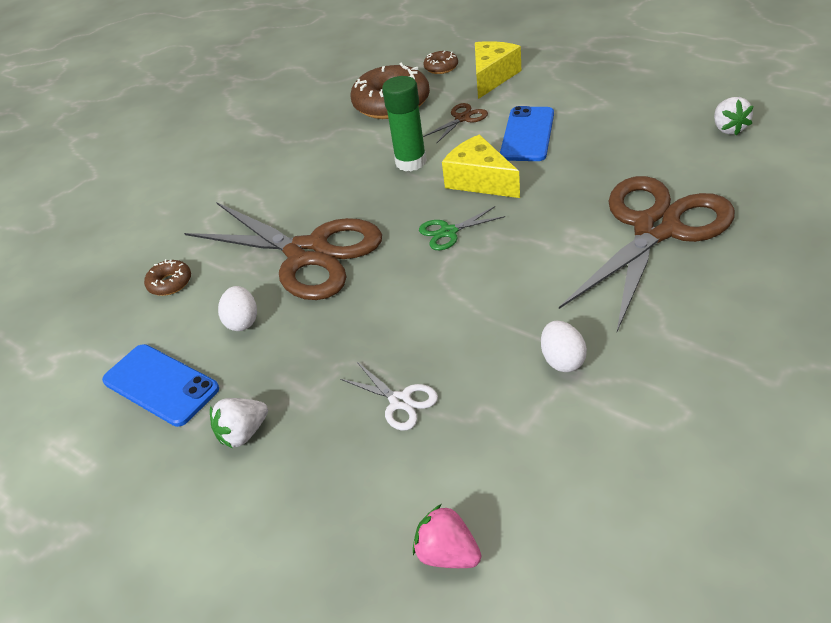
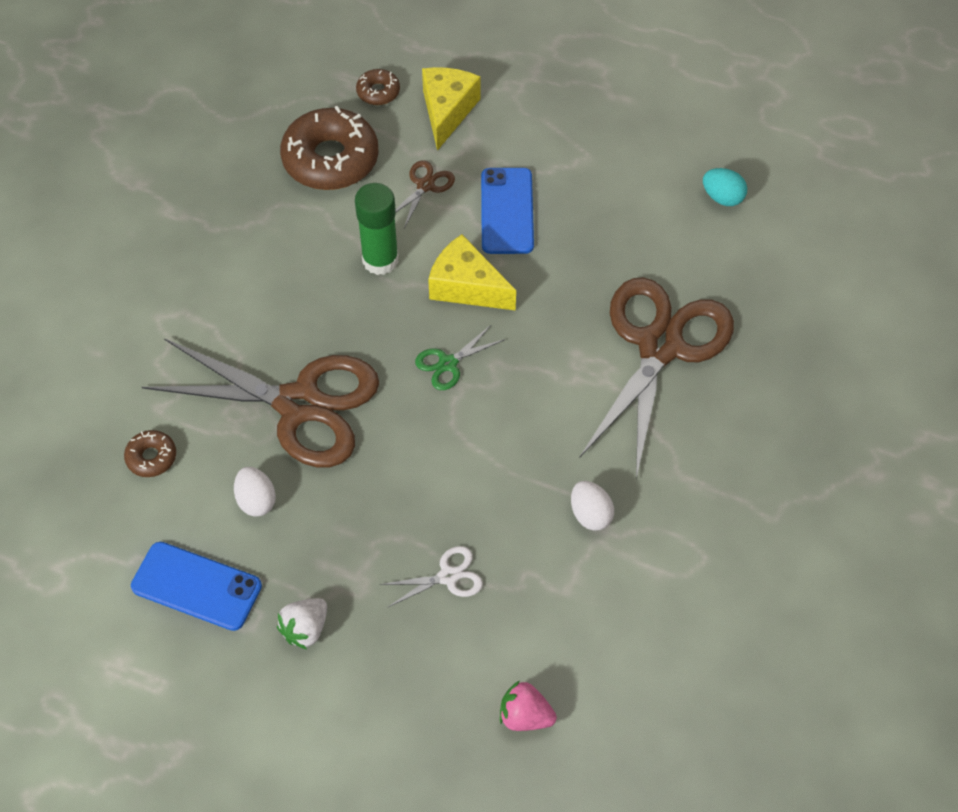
camera: 20 degrees left, 15 degrees up
white scissors [340,362,438,431] -> white scissors turned 45 degrees counterclockwise [380,546,483,608]
white strawberry [714,97,753,135] -> turquoise egg [703,168,747,206]

